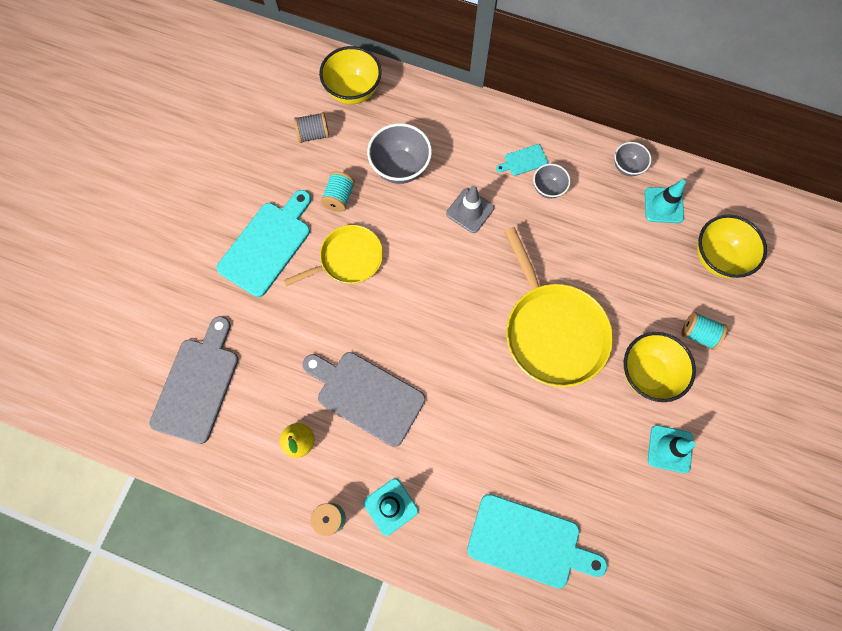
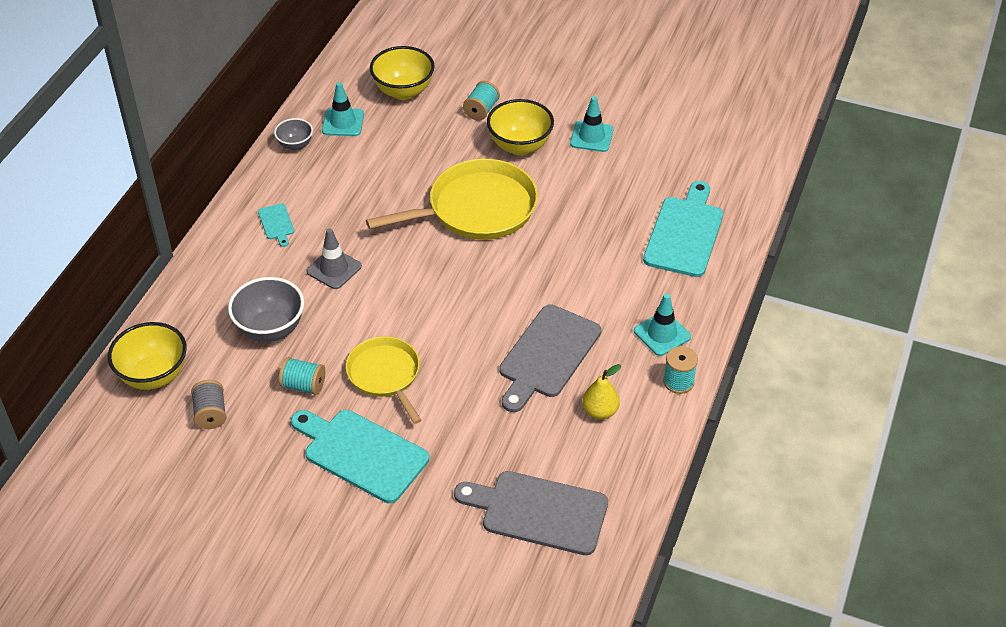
camera: 90 degrees left, 25 degrees down
grey bowl [533,164,570,199] -> none

